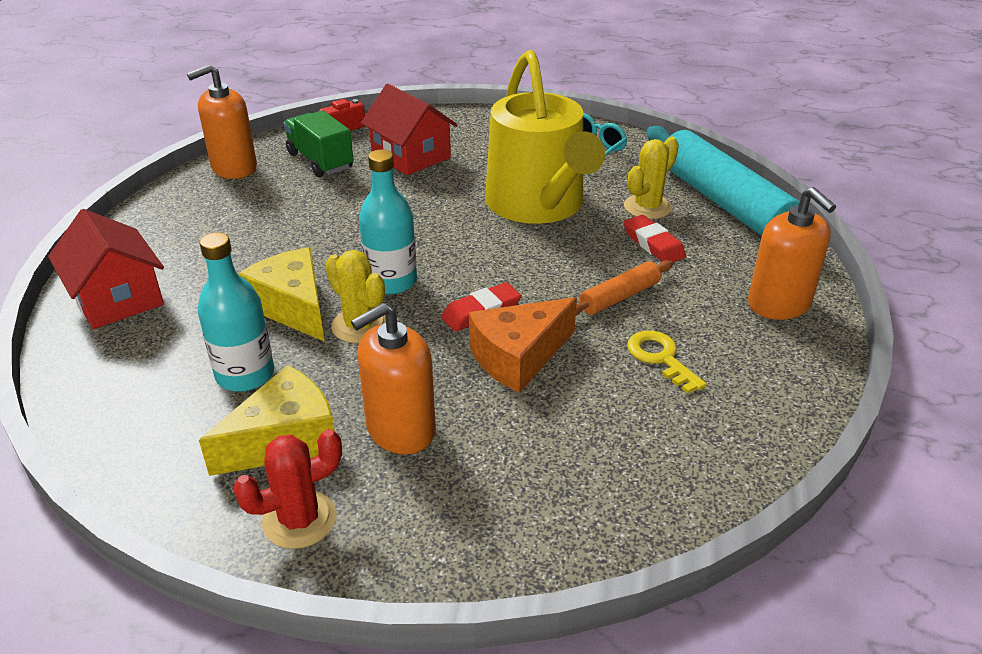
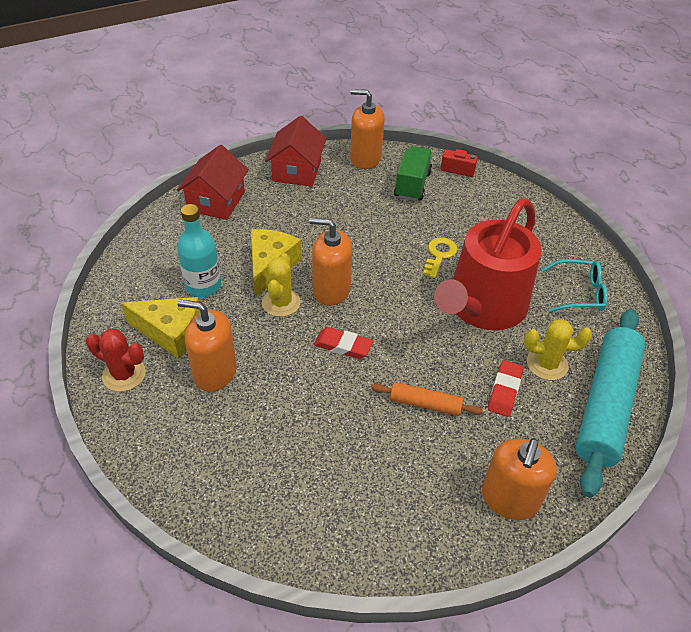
camera: 50 degrees right, 10 degrees up
turquoise bottle [359,150,417,295] -> orange soap dispenser [309,218,352,306]
red house [361,84,458,175] -> red house moved to [265,116,327,187]
orange cheese [469,297,577,393] -> none
yellow watering can [485,50,605,224] -> red watering can [434,198,542,330]
yellow key [627,330,707,394] -> yellow key moved to [423,237,458,278]

